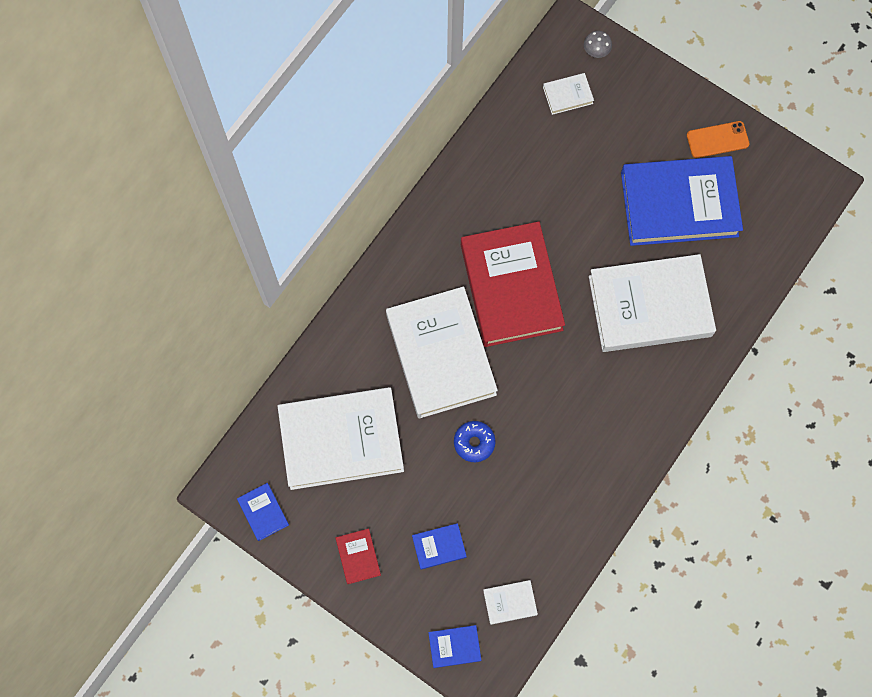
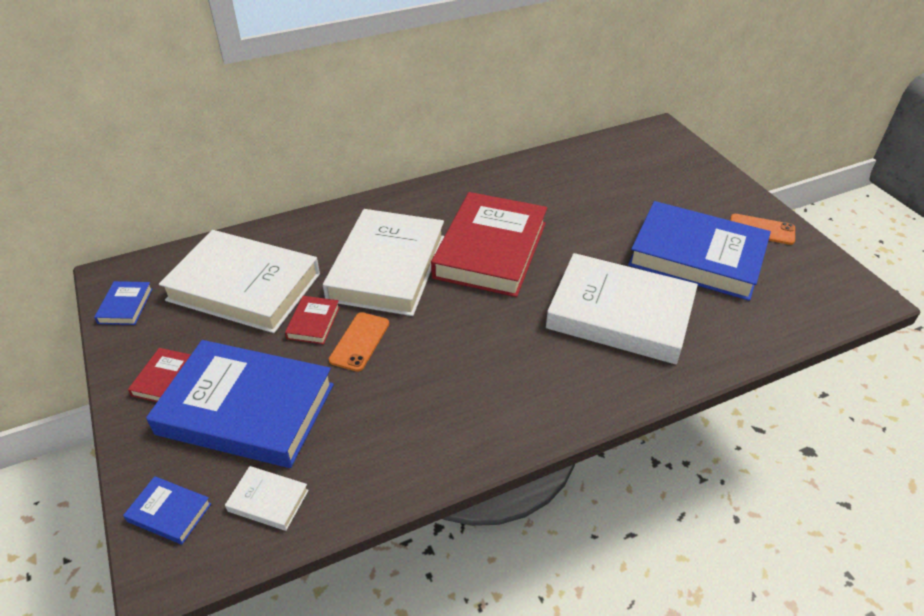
camera: 30 degrees right, 30 degrees down
blue book [412,523,467,570] -> blue book [146,340,334,468], size x2.46
blue donut [454,421,496,462] -> orange phone [329,312,389,372]
white book [543,73,594,115] -> none
grey mushroom [584,31,612,58] -> none
none -> red book [285,296,340,344]

